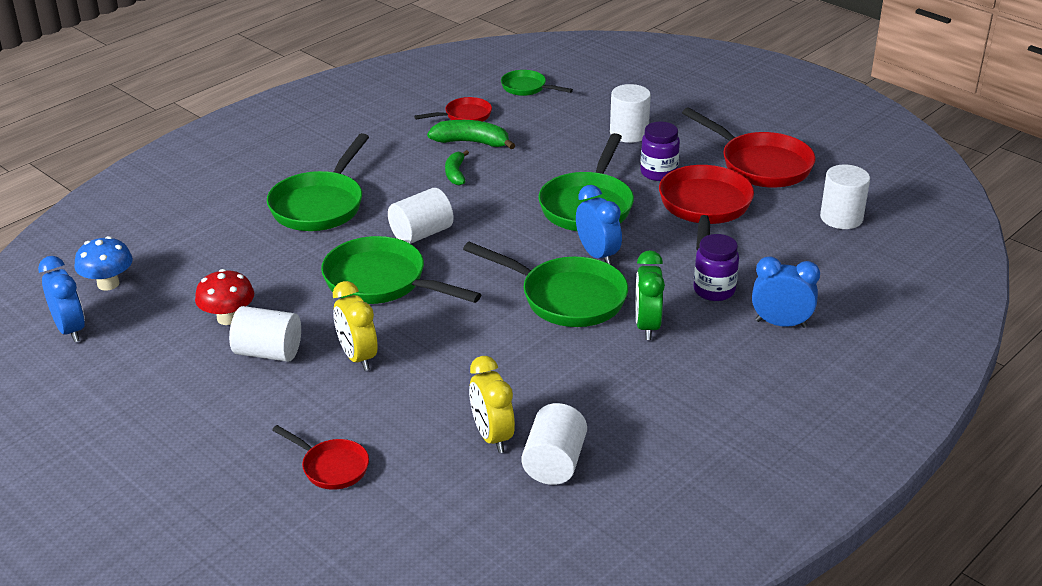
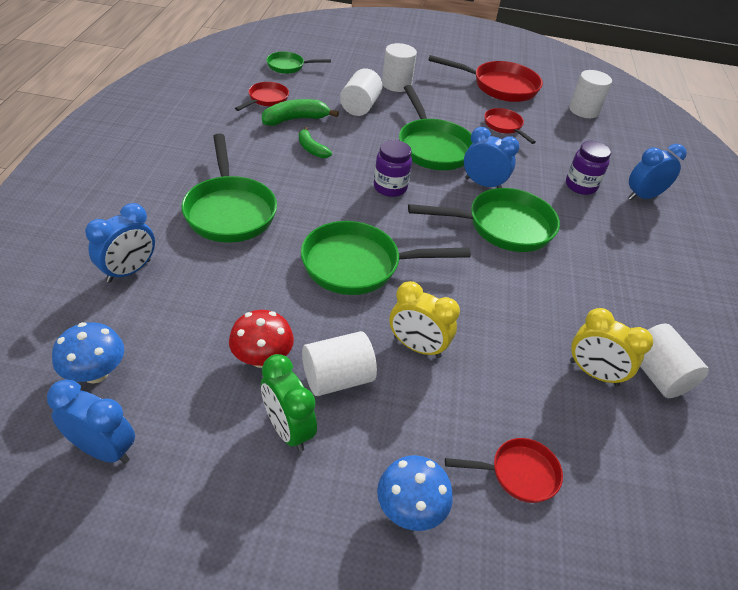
camera: 40 degrees left, 10 degrees up
white cylinder [388,188,454,244] -> white cylinder moved to [340,68,382,116]
green clock [635,250,665,340] -> green clock moved to [261,354,317,452]
purple jar [640,122,680,181] -> purple jar moved to [374,140,412,197]
red pan [659,165,754,250] -> red pan [484,108,536,144], size x0.55
none -> blue clock [85,203,155,283]
none -> blue mushroom [377,455,453,531]

